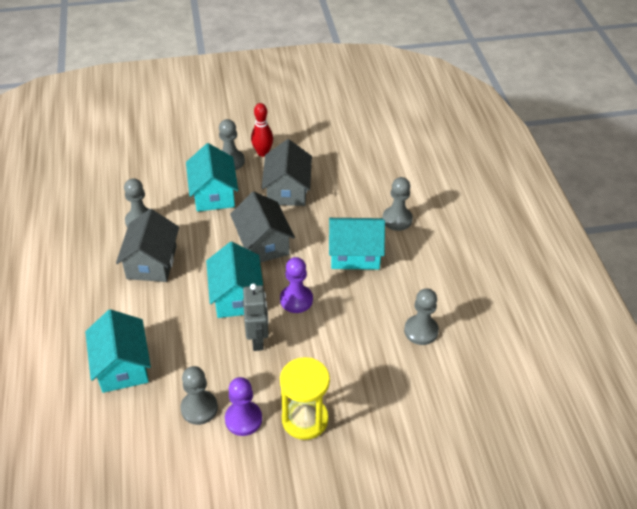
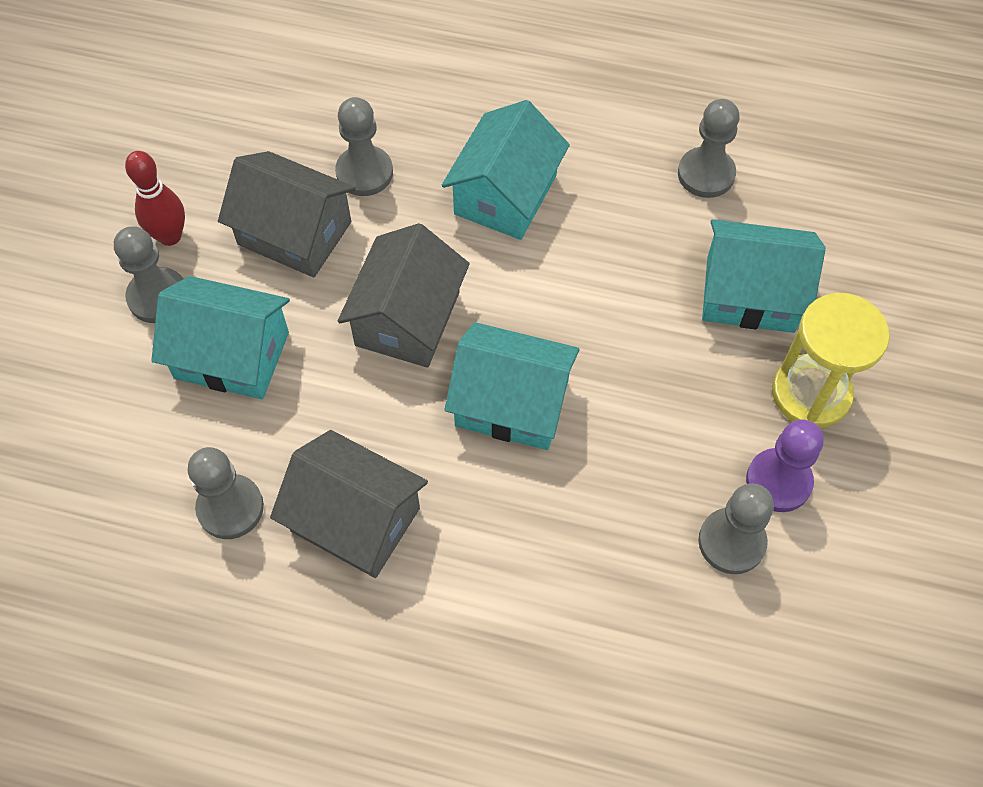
camera: 65 degrees left, 15 degrees up
turquoise house [85,309,151,393] -> turquoise house moved to [702,219,826,333]
grey house [230,192,295,263] -> grey house turned 75 degrees counterclockwise [338,223,470,368]
grey robot [243,283,269,351] -> none
purple pawn [280,257,313,313] -> none
grey pawn [382,177,413,231] -> grey pawn moved to [335,97,393,196]

